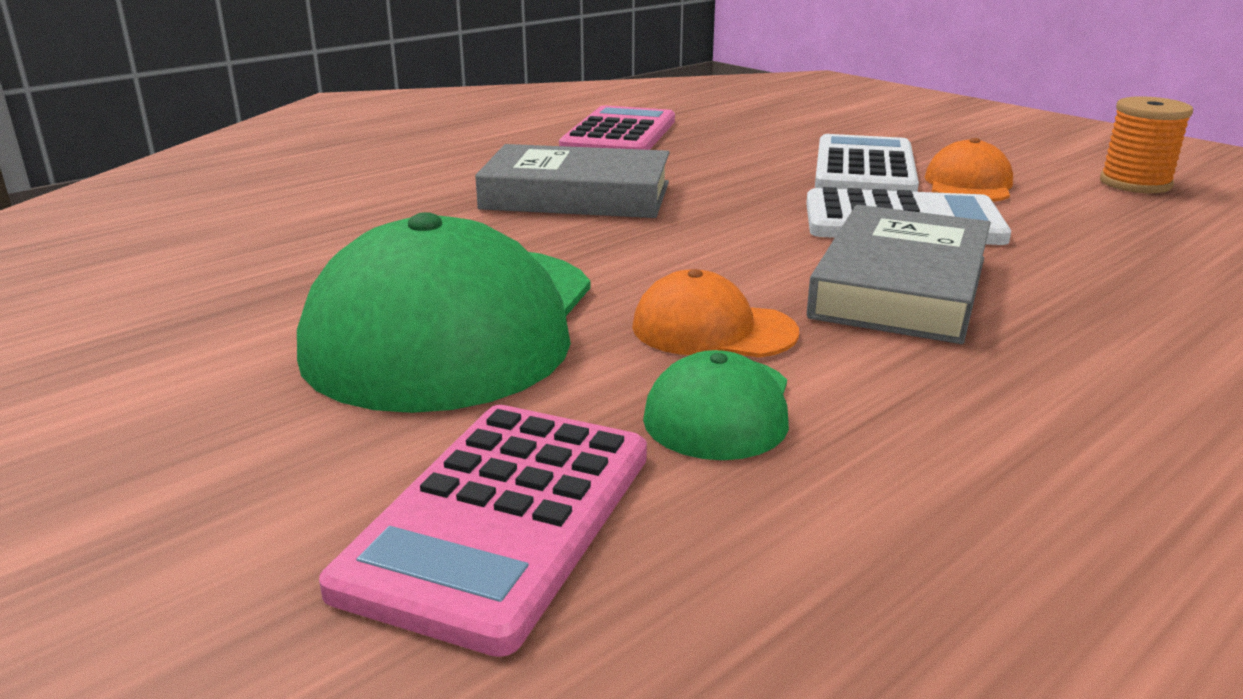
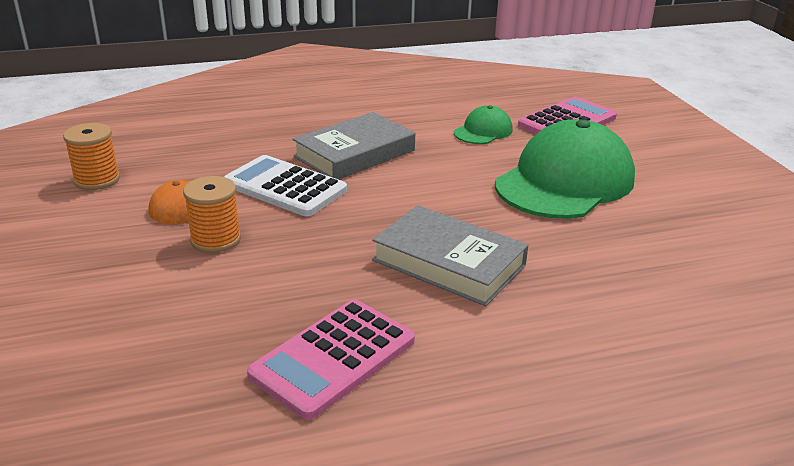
camera: 155 degrees left, 5 degrees up
orange cap [632,269,799,358] -> none
white calculator [815,134,919,192] -> orange spool [183,176,241,253]

